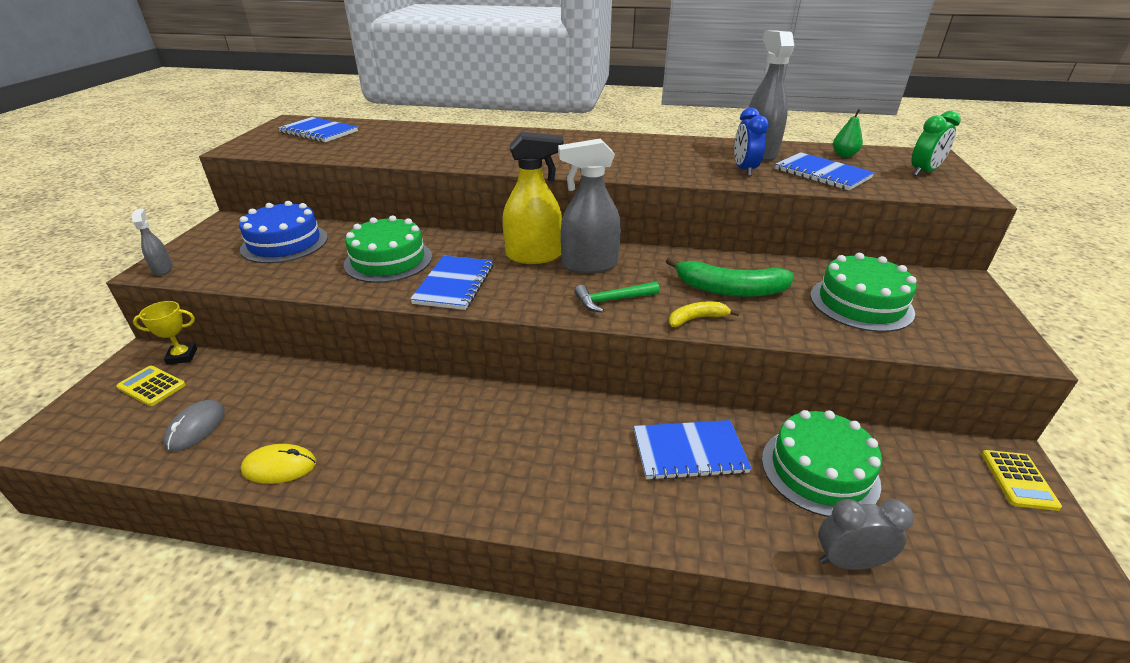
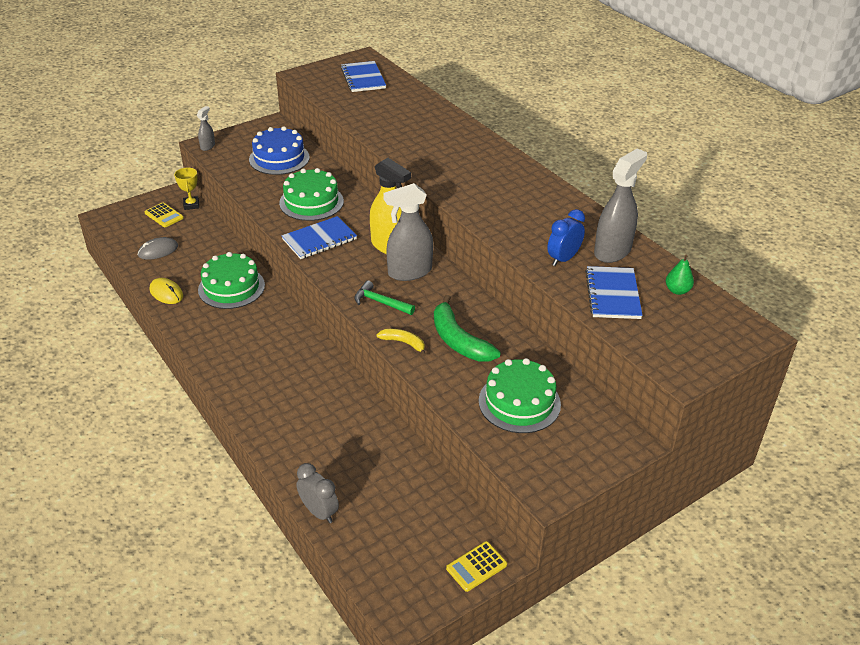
camera: 45 degrees right, 5 degrees up
yellow calculator [116,366,186,406] -> yellow calculator turned 150 degrees clockwise [145,203,184,227]
yellow trophy [133,301,197,365] -> yellow trophy turned 45 degrees clockwise [174,167,199,210]
grey spray bottle [558,138,621,273] -> grey spray bottle turned 60 degrees counterclockwise [383,183,433,281]
blue notebook [634,420,752,480] -> none
green cake [762,410,882,517] -> green cake moved to [198,252,265,309]
green clock [911,111,961,176] -> none

